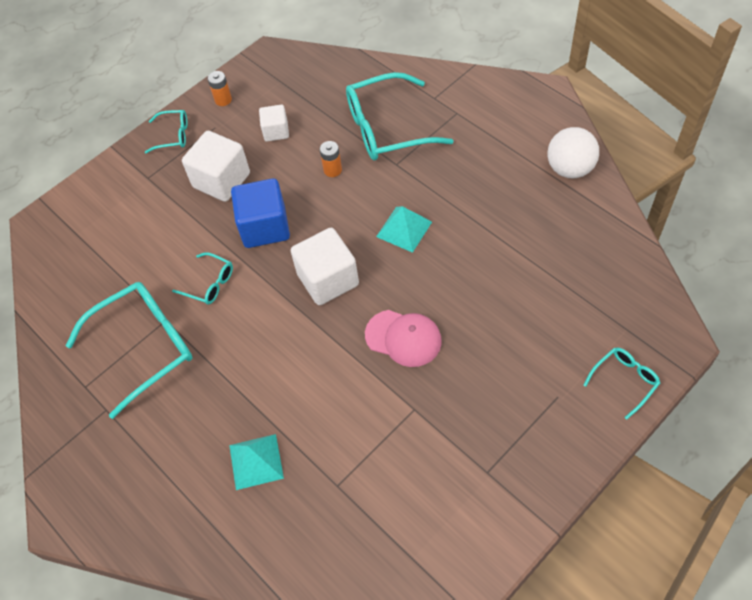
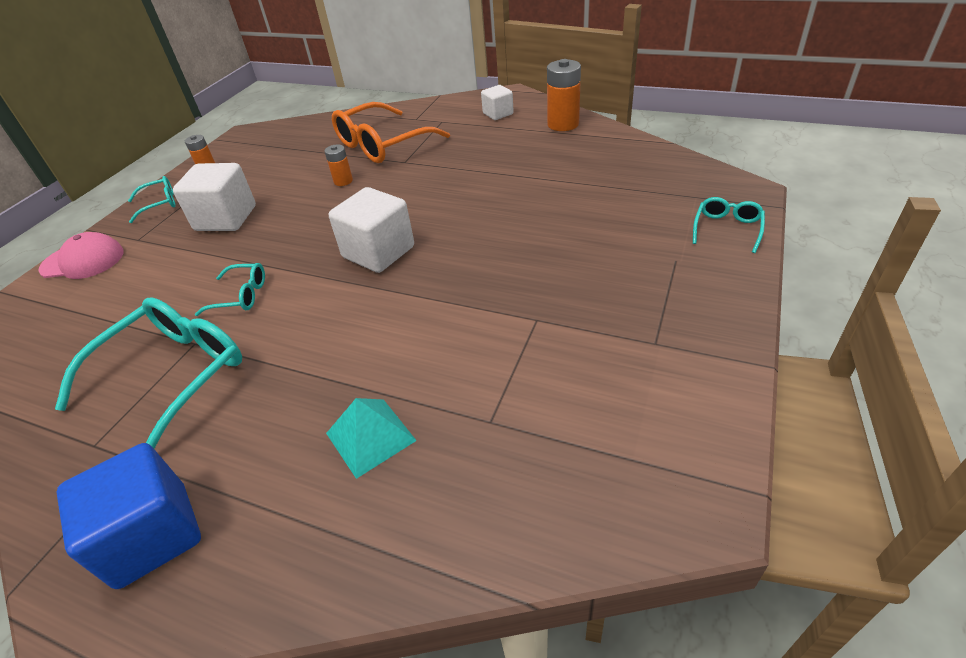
camera: 25 degrees left, 15 degrees down
blue cube [231,178,290,248] -> blue cube moved to [56,443,201,589]
white cube [259,105,289,142] -> white cube moved to [481,85,514,120]
turquoise glasses [346,72,453,160] -> orange glasses [332,102,450,163]
pink cap [365,310,442,367] -> pink cap moved to [38,232,124,279]
turquoise pyramid [376,206,432,253] -> none
white ball [547,127,599,178] -> orange battery [547,59,581,131]

